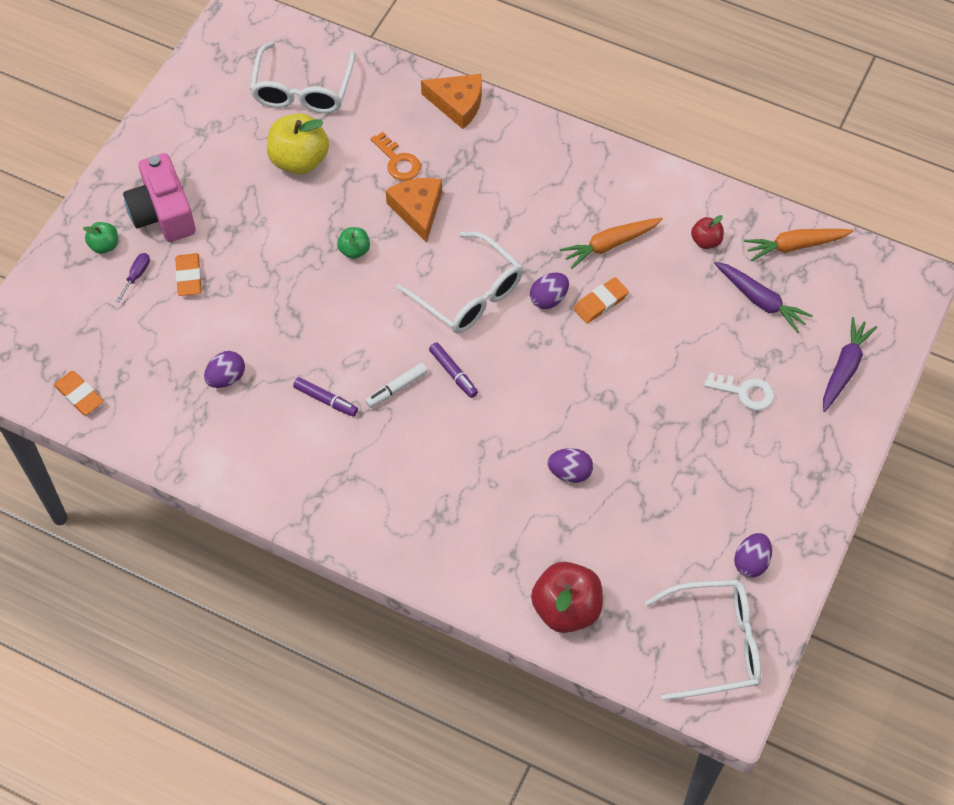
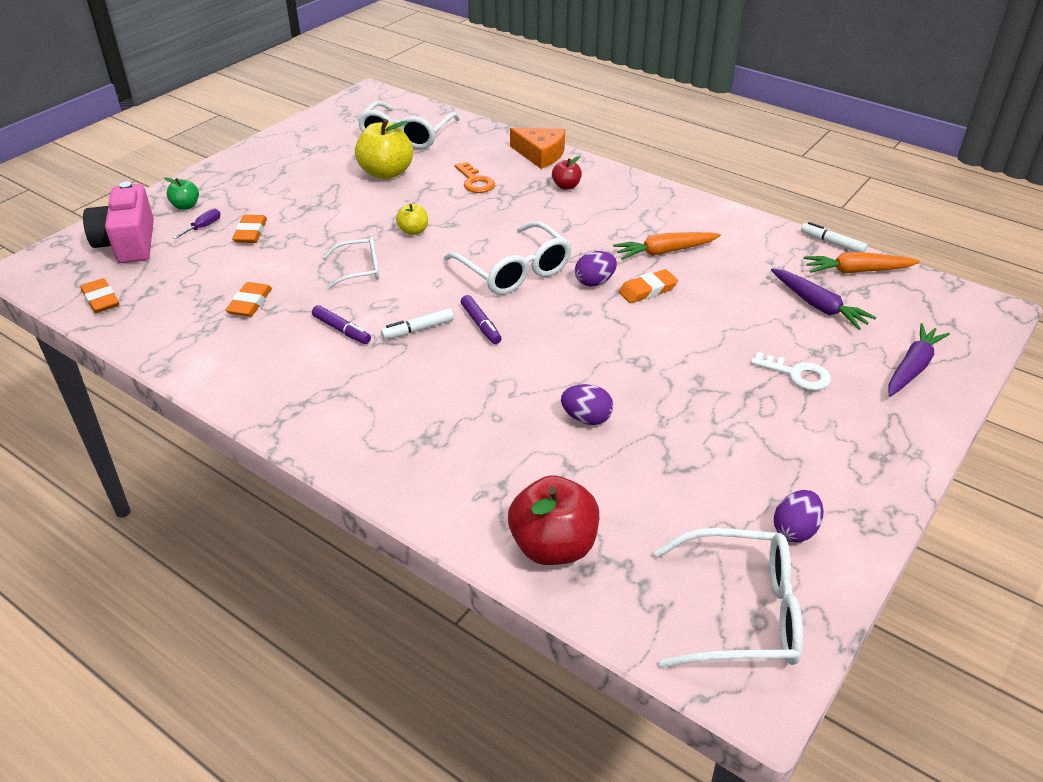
camera: 10 degrees right, 20 degrees down
pink camera [123,153,196,242] -> pink camera moved to [83,181,154,263]
purple egg [204,351,245,388] -> orange eraser [225,282,272,317]
green apple [337,227,370,259] -> yellow apple [396,204,428,235]
orange cheese [386,178,442,243] -> none
red apple [691,215,724,249] -> red apple moved to [552,156,582,190]
none -> white glasses [323,237,379,290]
none -> white marker [801,222,868,252]

